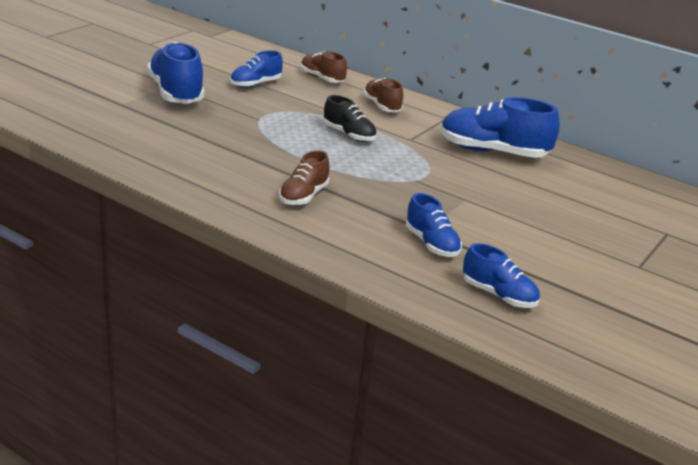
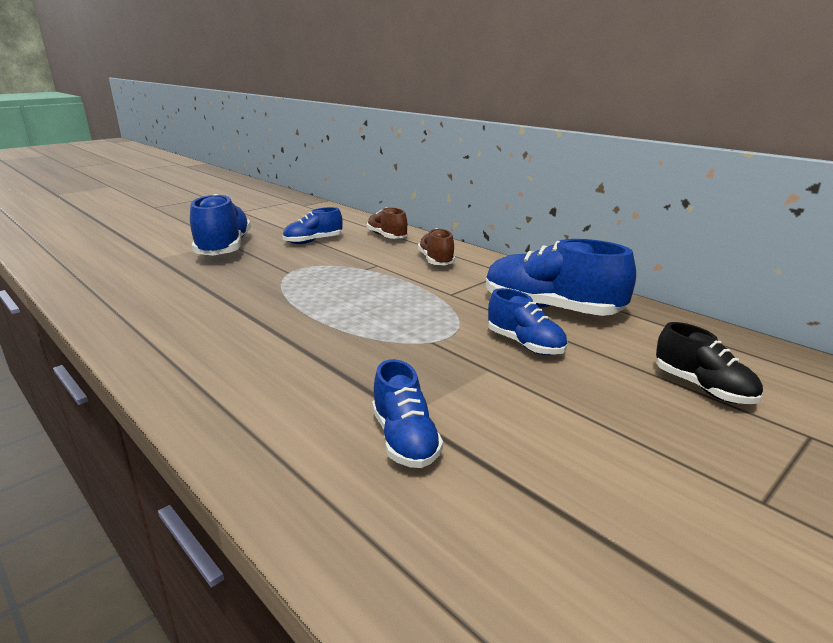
camera: 15 degrees right, 5 degrees down
brown shoe [279,150,330,206] -> none
black shoe [324,95,377,142] -> black shoe moved to [656,322,763,404]
blue shoe [463,243,540,308] -> blue shoe moved to [488,288,567,355]

